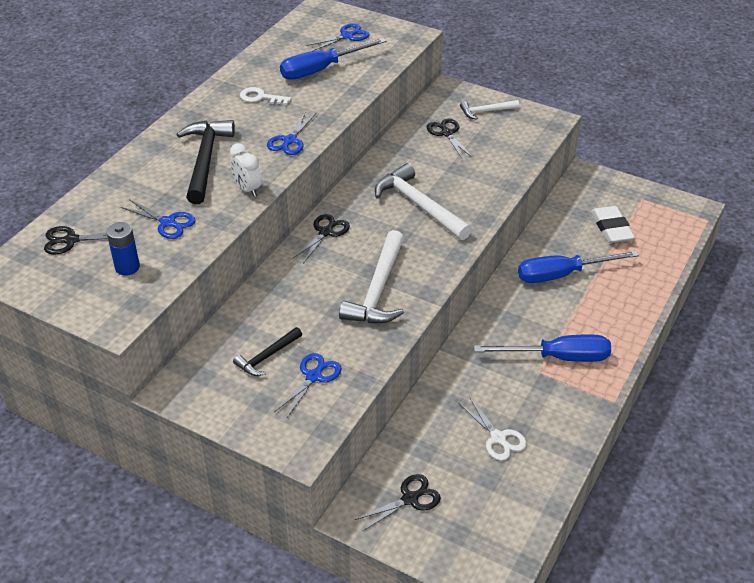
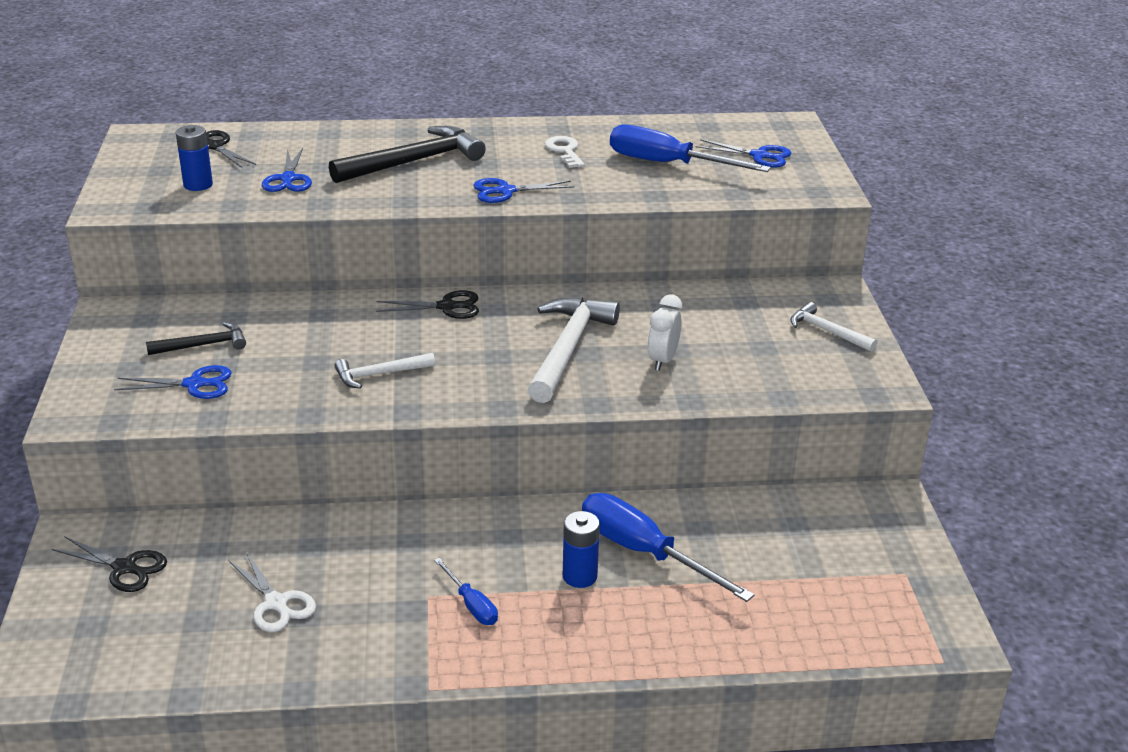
camera: 55 degrees right, 10 degrees down
white clock [230,143,262,197] -> white clock moved to [647,295,682,371]
black hammer [233,327,302,376] -> black hammer turned 150 degrees clockwise [146,322,246,355]
white hammer [339,230,404,324] -> white hammer [335,353,435,389], size x0.55
black scissors [427,118,472,158] -> none
white scissors [459,397,527,461] -> white scissors turned 60 degrees counterclockwise [228,552,316,632]
blue screwdriver [474,334,611,362] -> blue screwdriver [434,558,498,625], size x0.50
white eraser [591,206,635,243] -> none
none -> blue battery [563,511,600,588]

